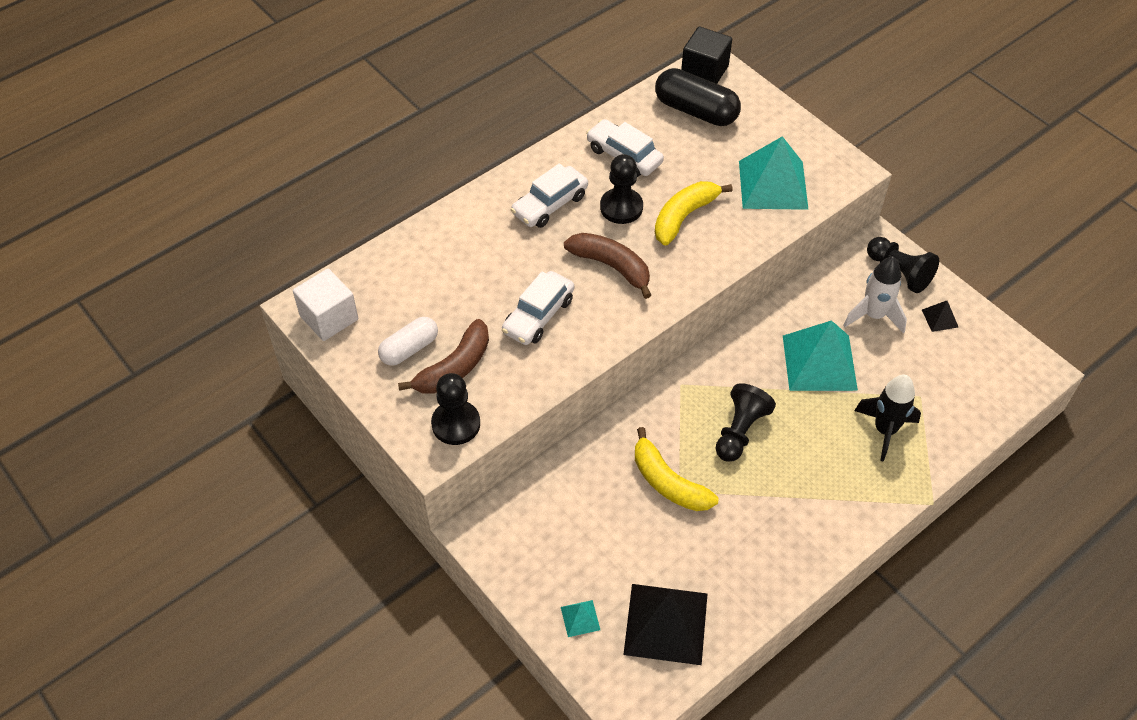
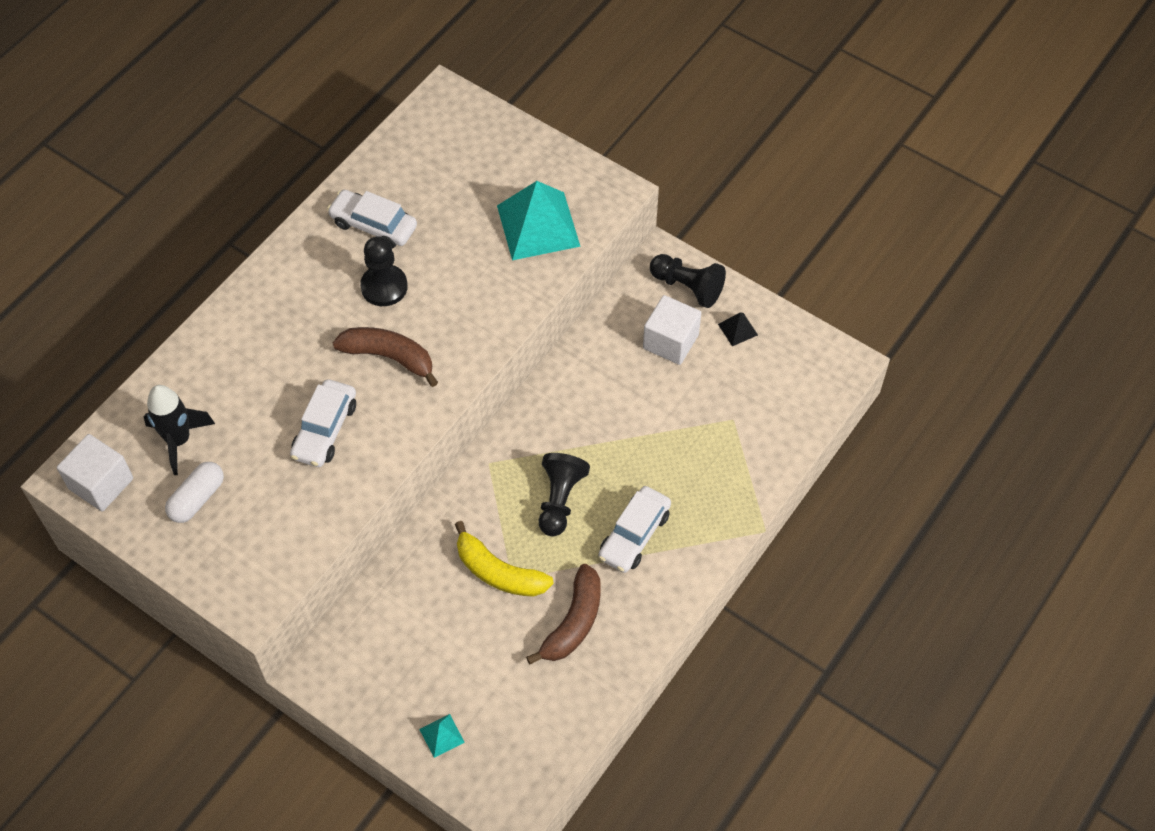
camera: 15 degrees left, 5 degrees up
brown banana [398,319,489,394] -> brown banana moved to [526,564,601,664]
black pawn [431,373,480,445] -> none
white car [511,163,588,228] -> white car moved to [598,486,671,573]
black pyramid [623,584,707,665] -> none
black capsule [655,68,741,126] -> none
yellow banana [655,181,733,246] -> none
black cube [681,26,732,84] -> none
turquoise pyramid [783,320,858,391] -> none
white rocket [843,257,907,333] -> white cube [643,295,701,365]
black rocket [854,374,921,462] -> black rocket moved to [143,385,215,475]

